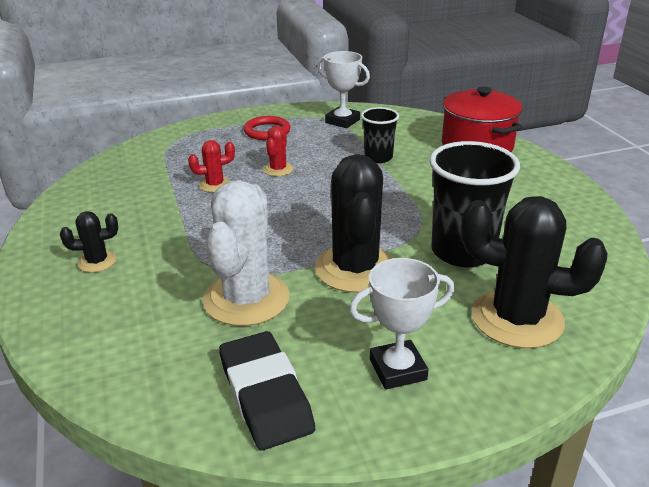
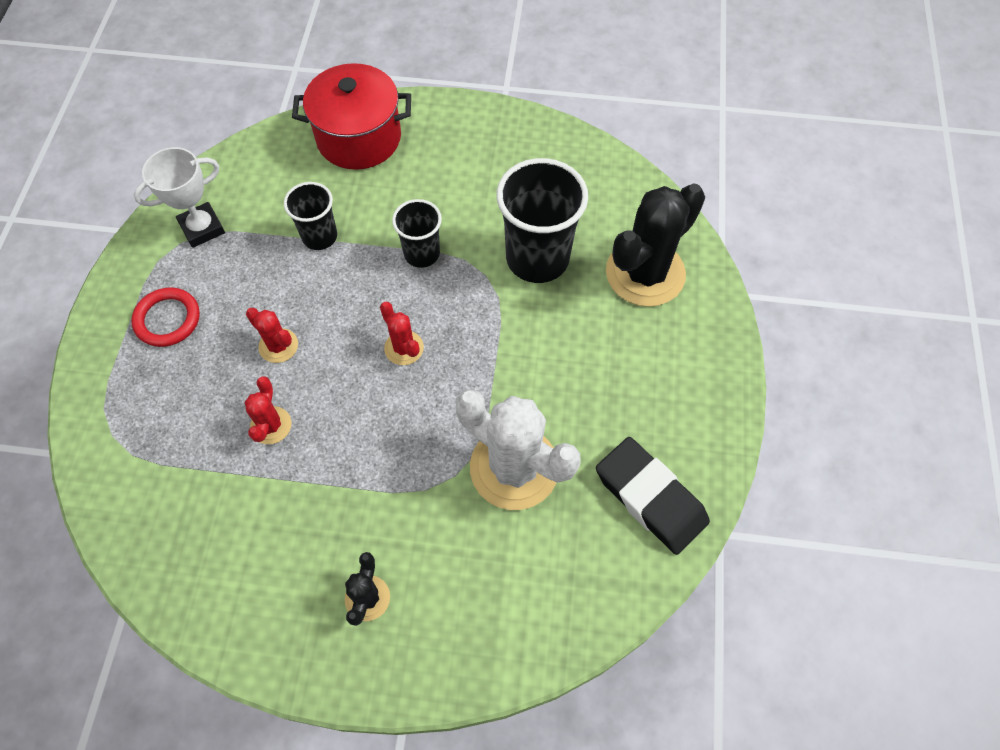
camera: 65 degrees left, 30 degrees up
black eraser [219,331,315,451] -> black eraser turned 45 degrees clockwise [596,437,710,555]
black cactus [315,154,393,293] -> none
white trophy [349,258,454,390] -> none
none -> red cactus [380,302,424,365]
none -> black cup [392,199,442,268]

